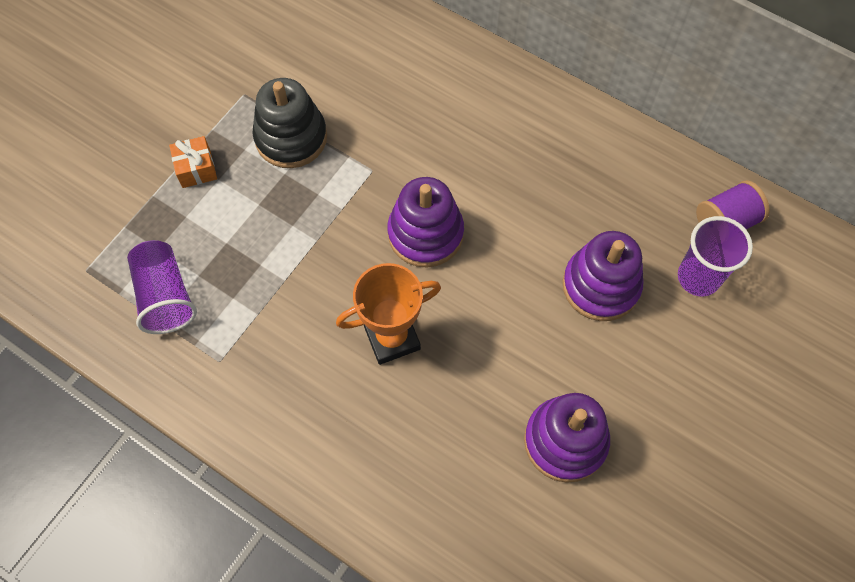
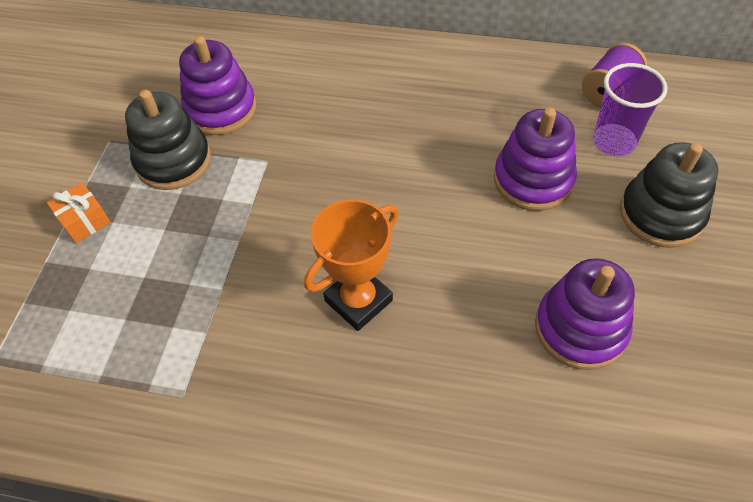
camera: 20 degrees left, 10 degrees down
purple cup [127,240,197,334] -> none
purple stacking toy [387,177,464,268] -> purple stacking toy moved to [179,36,256,135]
none -> black stacking toy [620,142,719,248]

